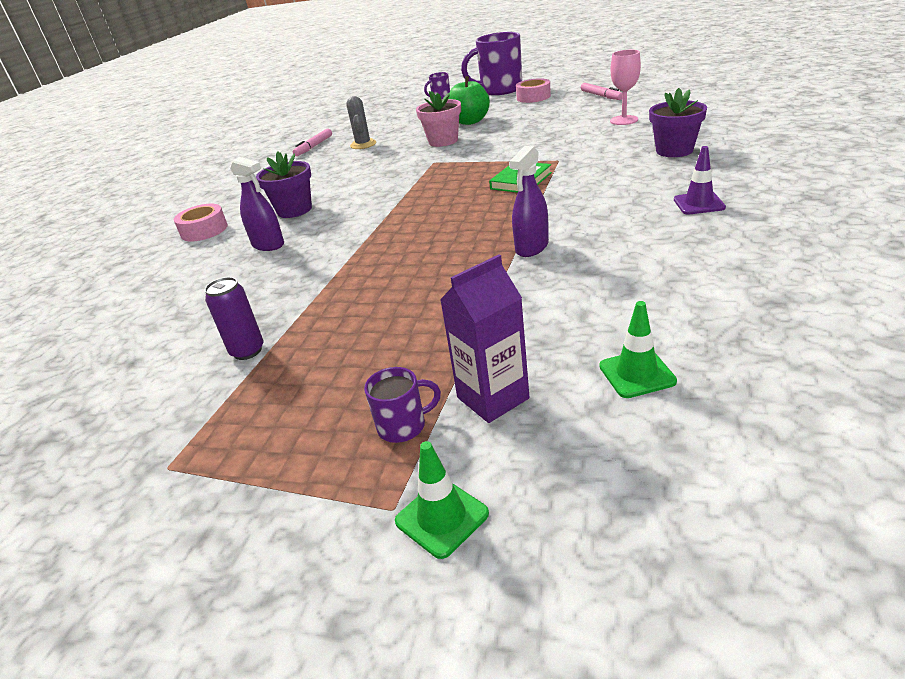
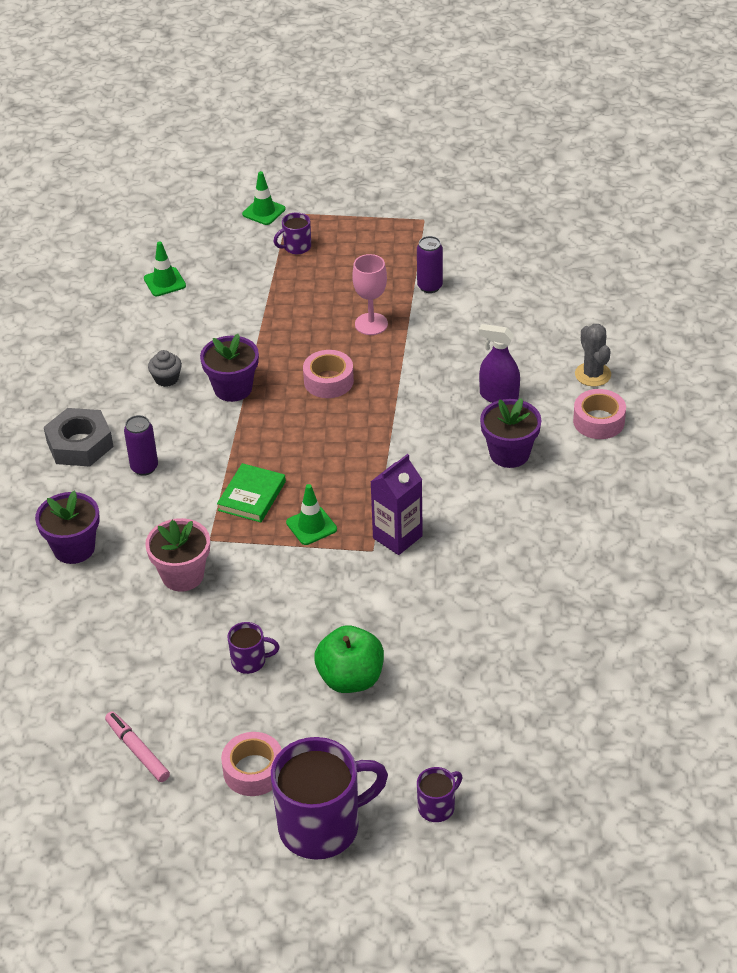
camera: 165 degrees right, 10 degrees up
pink marker [293,128,332,156] -> none
grey cactus [346,96,376,149] -> grey cactus moved to [575,324,611,386]
pink flower pot [416,91,461,147] -> pink flower pot moved to [145,518,210,592]
purple carton [440,255,530,423] -> purple carton moved to [371,454,423,555]
purple spray bottle [509,146,549,257] -> purple flower pot [200,334,259,402]
pink goblet [610,50,641,125] -> pink goblet moved to [352,254,388,335]
purple traffic cone [674,146,726,215] -> grey nut [44,408,114,467]
none -> purple can [124,415,158,476]
none -> grey cupcake [148,350,182,387]
none -> purple mug [227,622,279,674]
none -> green traffic cone [286,484,337,545]
none -> pink tape [303,350,354,398]

